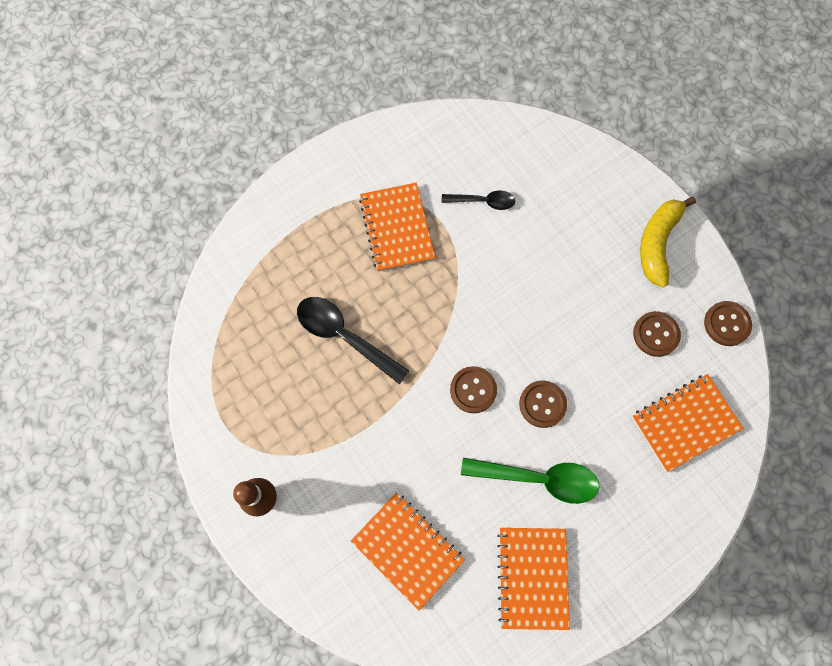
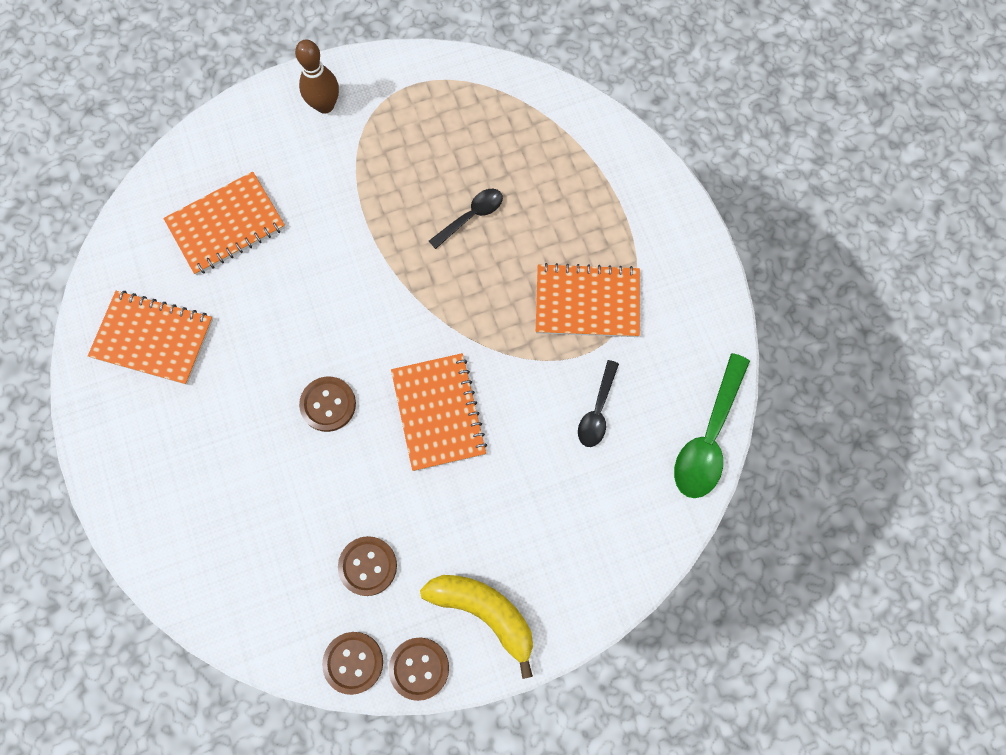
camera: 105 degrees right, 0 degrees up
black spoon [297,297,409,385] -> black spoon [429,189,503,249], size x0.60
brown button [450,366,497,413] -> brown button moved to [389,638,449,701]
green spoon [461,458,599,504] -> green spoon moved to [674,353,750,498]
orange notebook [632,374,744,472] -> orange notebook moved to [391,353,487,471]

